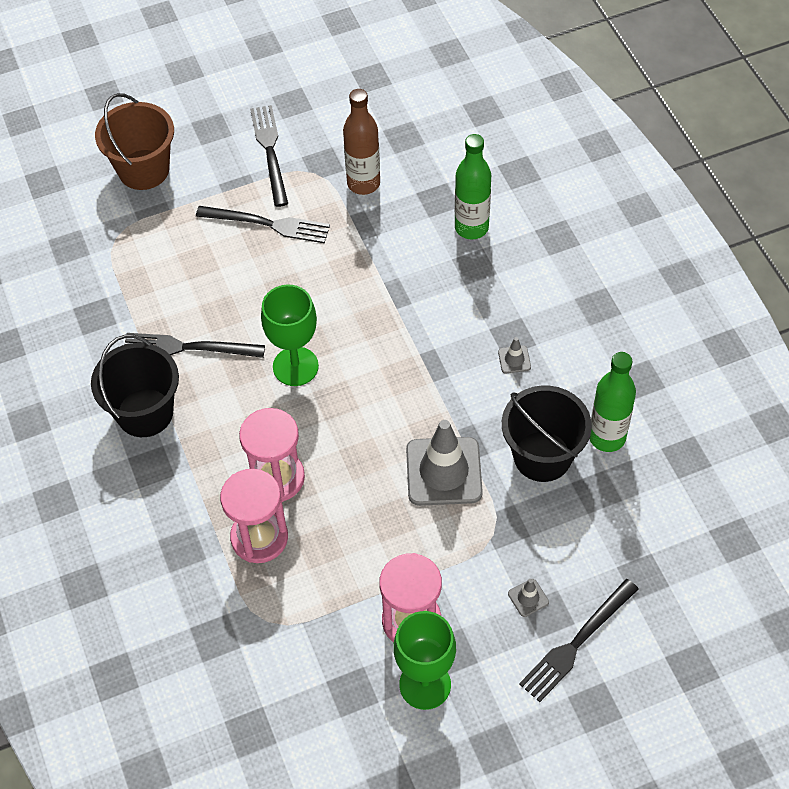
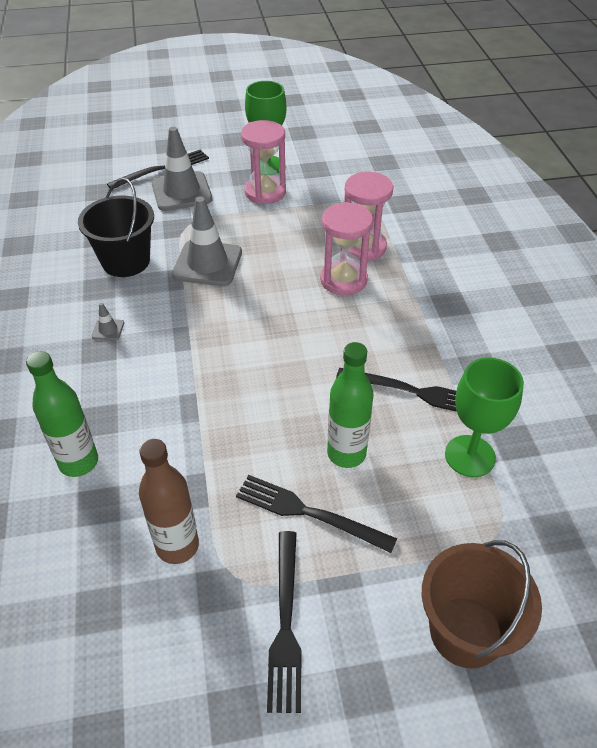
camera: 170 degrees left, 10 degrees down
black bucket [91,334,179,437] -> none
green goblet [261,285,319,386] -> green goblet moved to [445,357,524,477]
grey traffic cone [508,579,549,617] -> grey traffic cone [152,127,213,211], size x2.38
green bottle [589,352,636,452] -> green bottle moved to [327,342,374,468]

